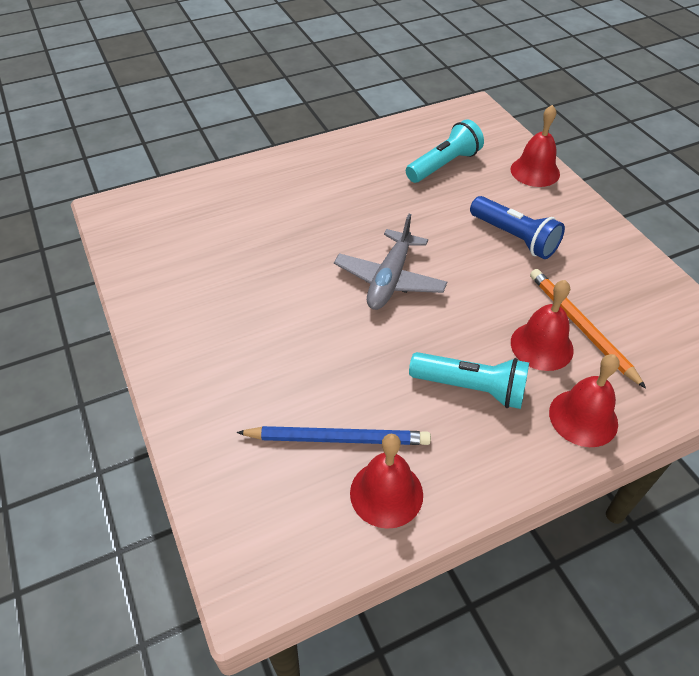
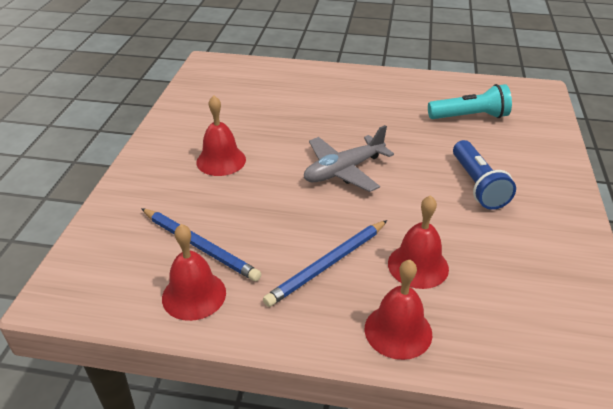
camera: 35 degrees right, 10 degrees down
turquoise flashlight [409,352,529,409] -> blue pencil [263,220,387,307]
red bell [511,105,560,187] -> red bell moved to [196,95,246,176]
orange pencil [530,269,646,388] -> none

